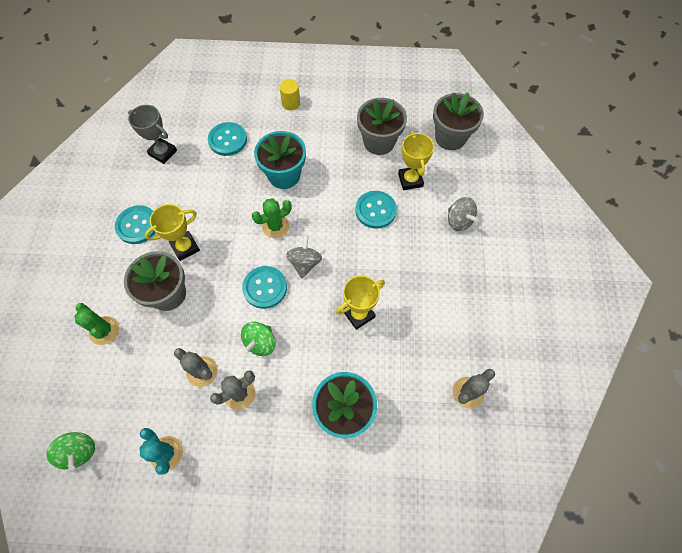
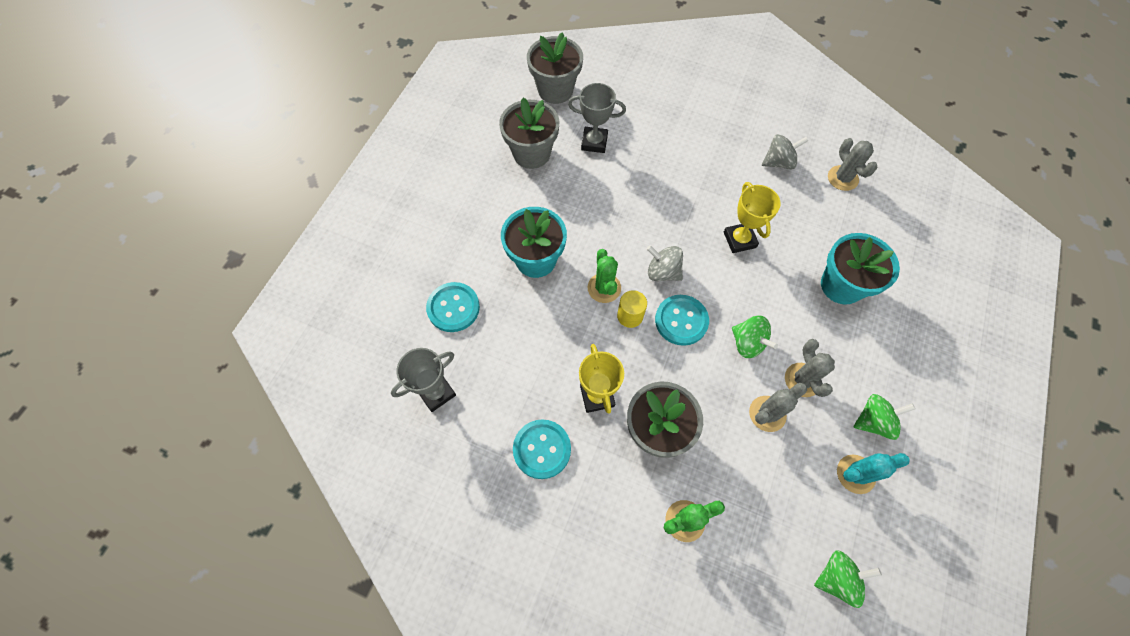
camera: 70 degrees left, 0 degrees up
yellow cylinder [279,79,300,110] -> yellow cylinder moved to [617,290,647,328]
turquoise button [355,191,397,229] -> none
yellow trophy [398,131,434,190] -> grey trophy [568,83,626,153]
grey spinning top [448,197,479,231] -> grey spinning top moved to [762,134,808,170]
none -> green spinning top [854,394,915,440]

